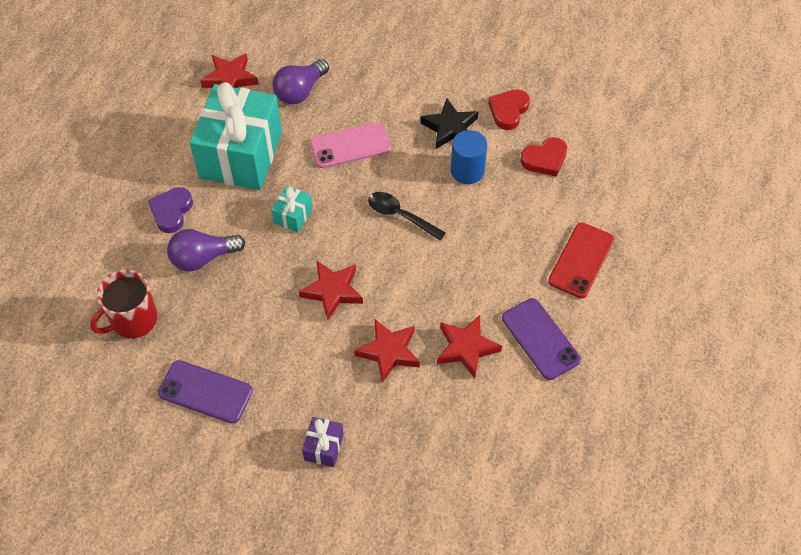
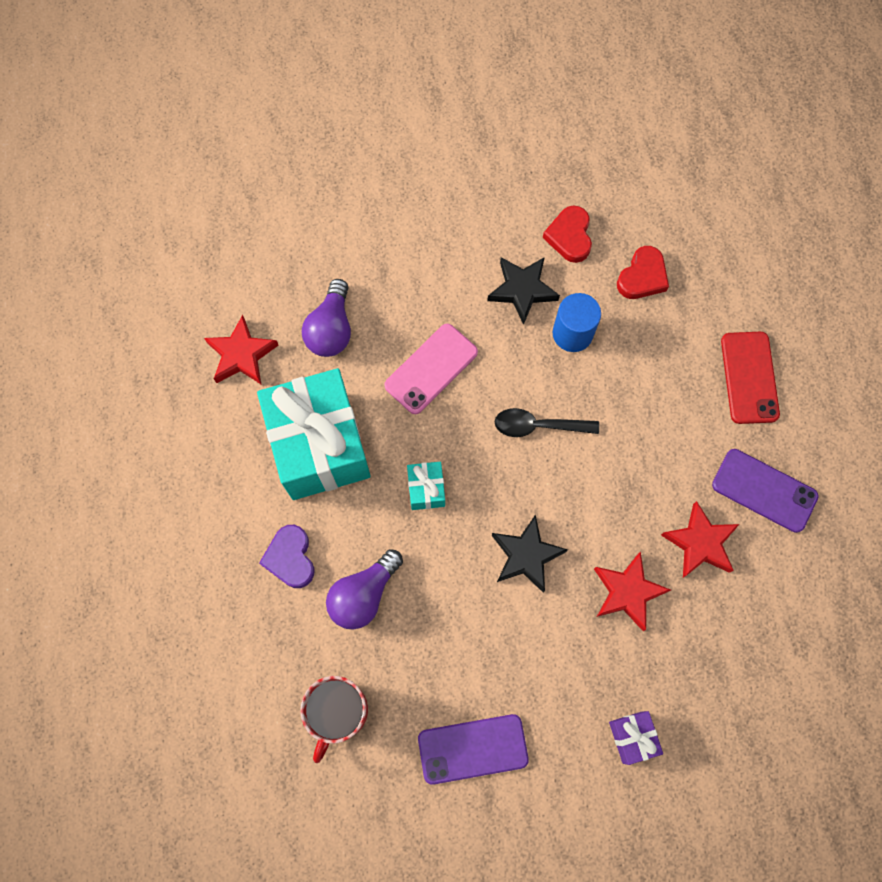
camera: 30 degrees left, 15 degrees up
red star [299,261,363,320] -> black star [492,514,568,593]

